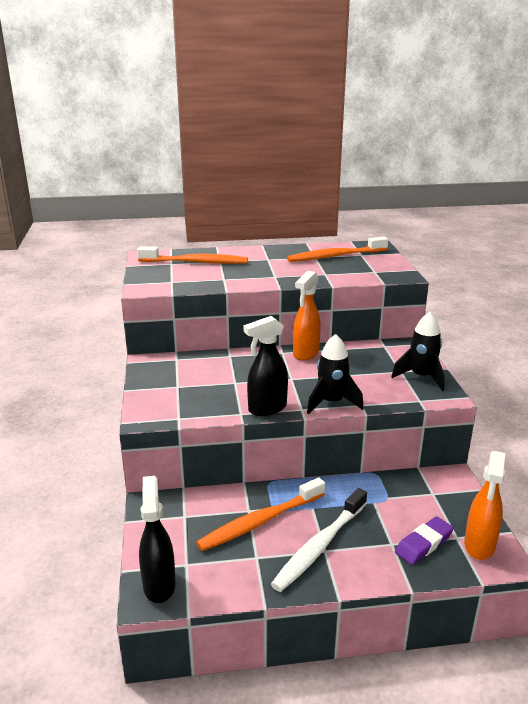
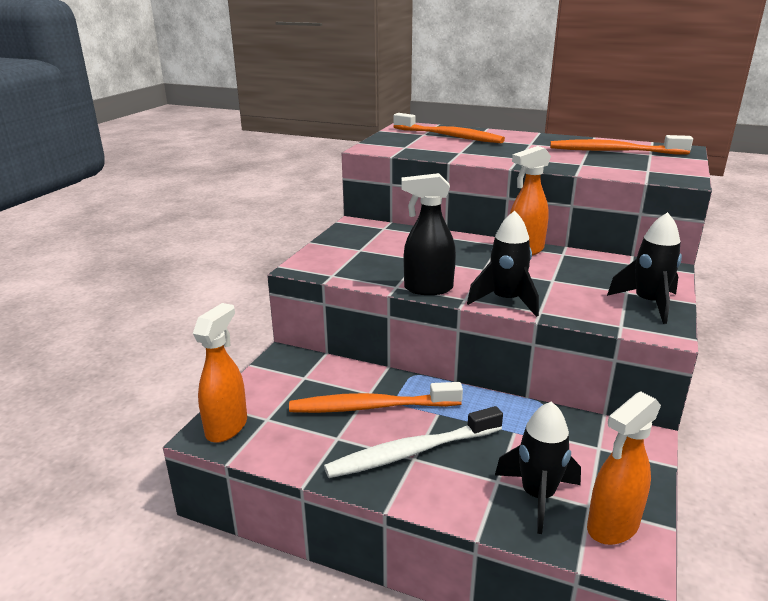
camera: 30 degrees right, 0 degrees up
black spray bottle [139,476,176,603] -> orange spray bottle [193,303,247,443]
purple eraser [395,516,454,565] -> black rocket [495,401,581,534]

